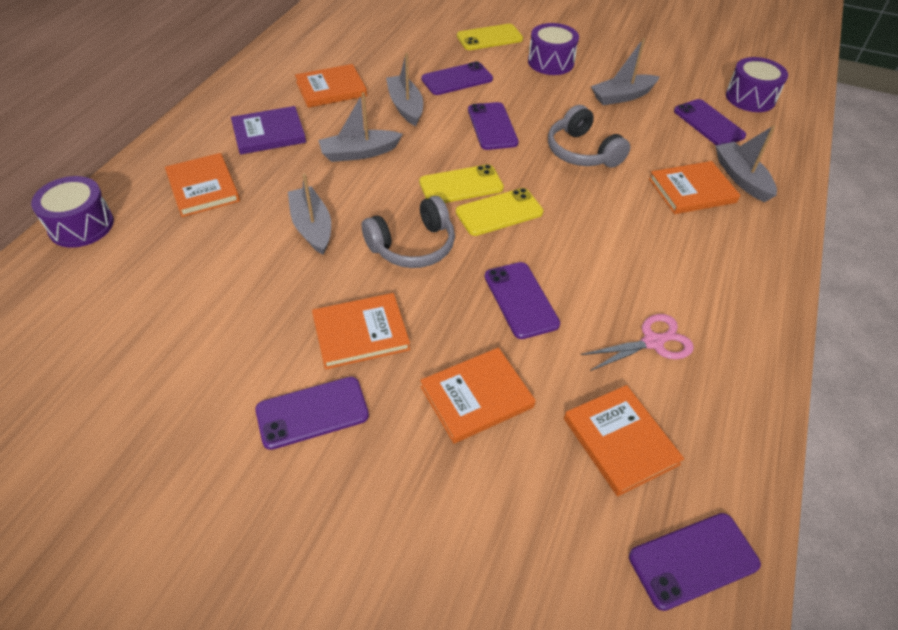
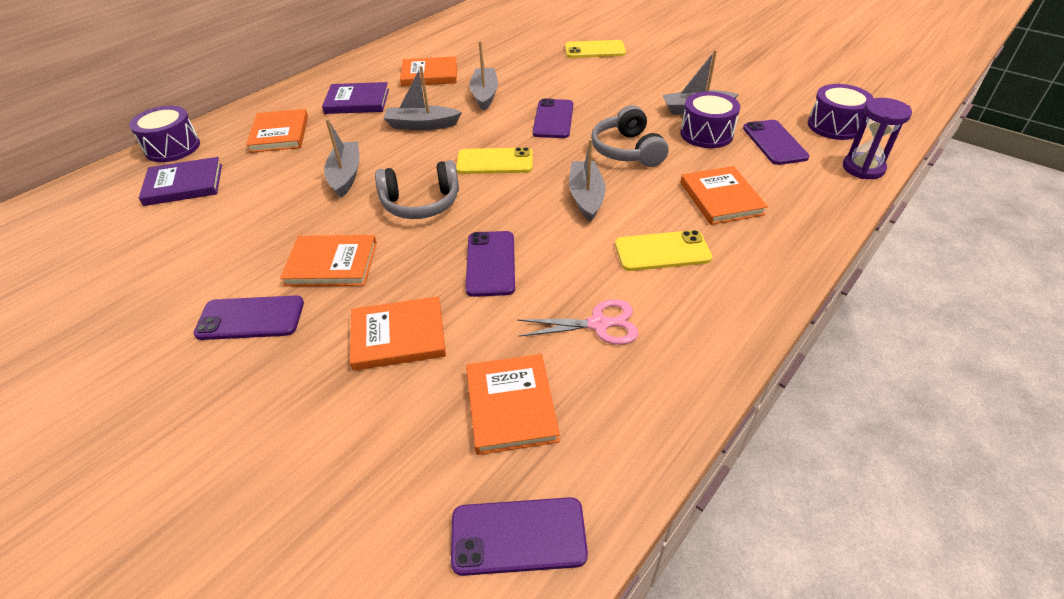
camera: 20 degrees right, 5 degrees down
purple phone [421,61,493,95] -> none
yellow phone [456,188,543,236] -> yellow phone moved to [615,230,712,271]
purple drum [528,23,579,75] -> purple drum moved to [680,92,740,148]
orange book [649,161,740,214] -> orange book turned 75 degrees clockwise [681,166,768,225]
grey boat [716,125,777,202] -> grey boat moved to [569,139,606,222]
none -> purple book [139,157,222,206]
none -> purple hourglass [843,98,912,179]

